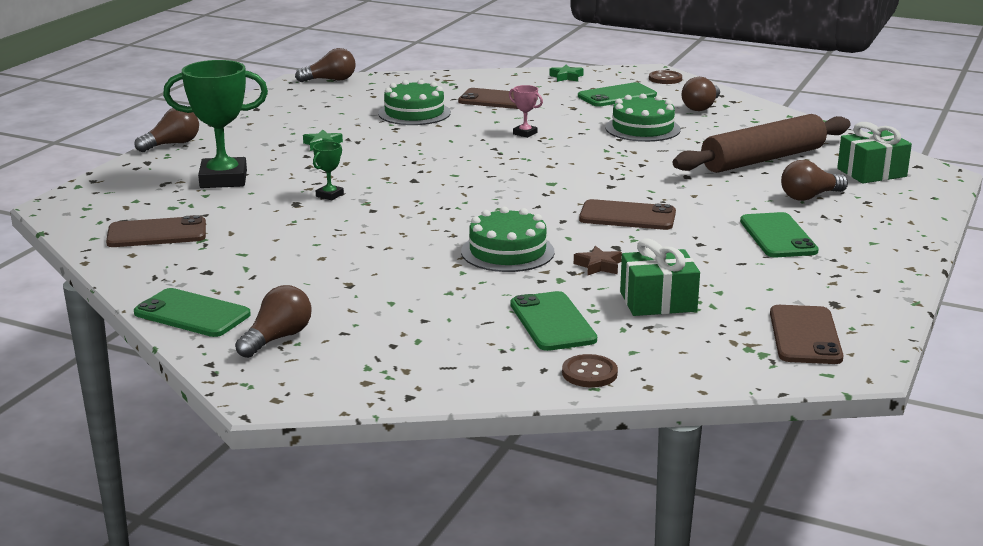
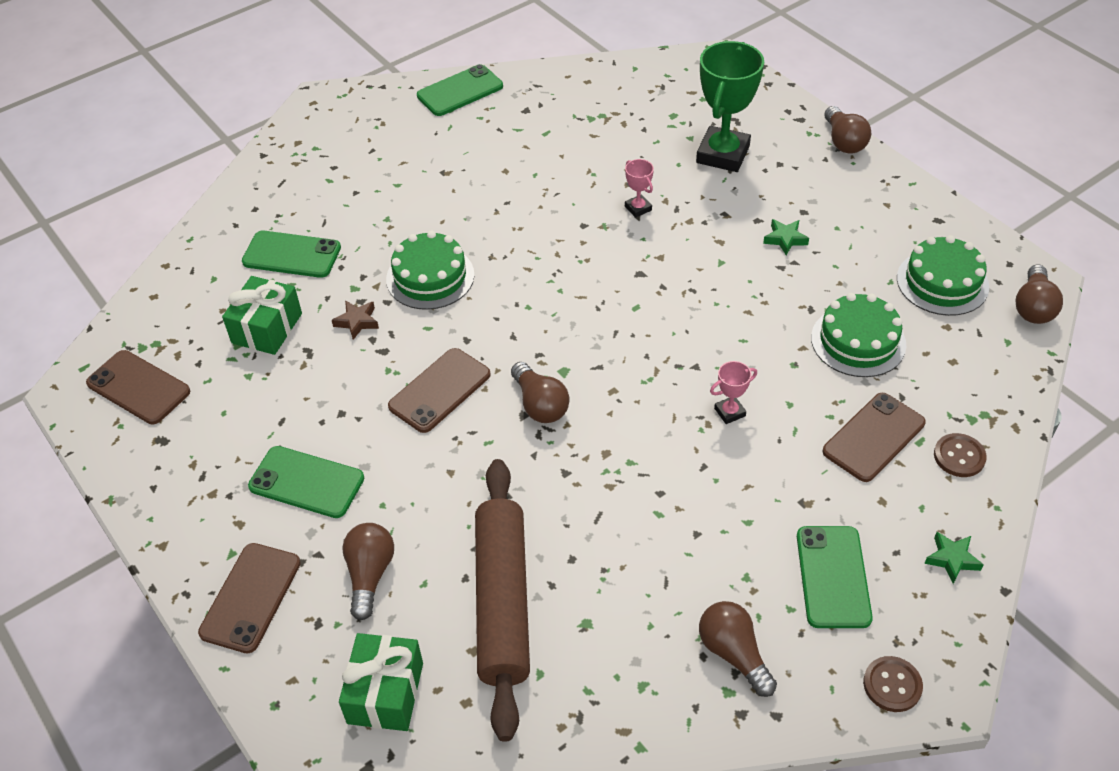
camera: 120 degrees right, 25 degrees up
brown phone [106,215,206,247] -> brown phone moved to [198,543,301,653]
brown light bulb [235,285,312,358] -> brown light bulb moved to [511,362,570,423]
green trophy [313,141,344,200] -> pink trophy [625,159,654,218]
brown button [562,354,618,387] -> brown button moved to [934,433,987,477]
green cake [606,94,681,142] -> green cake moved to [897,235,989,316]

